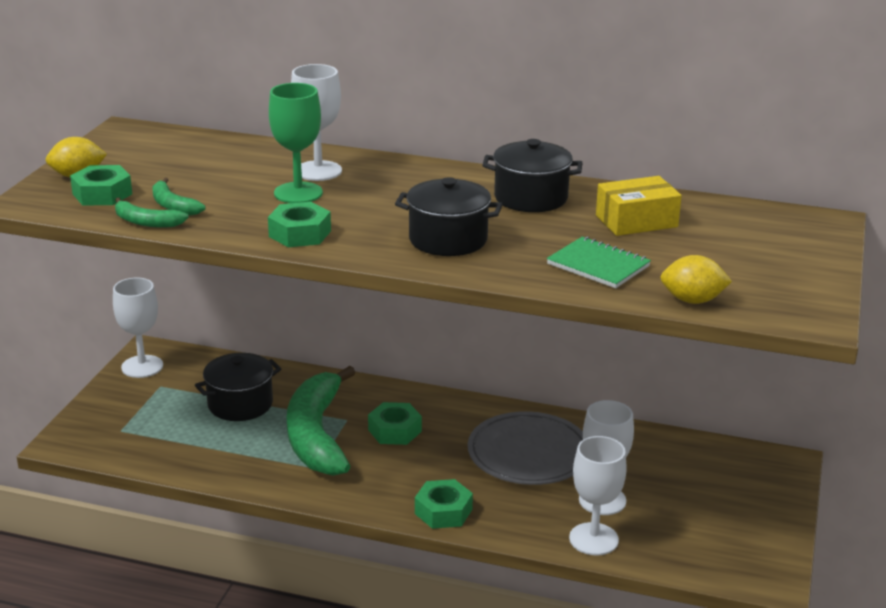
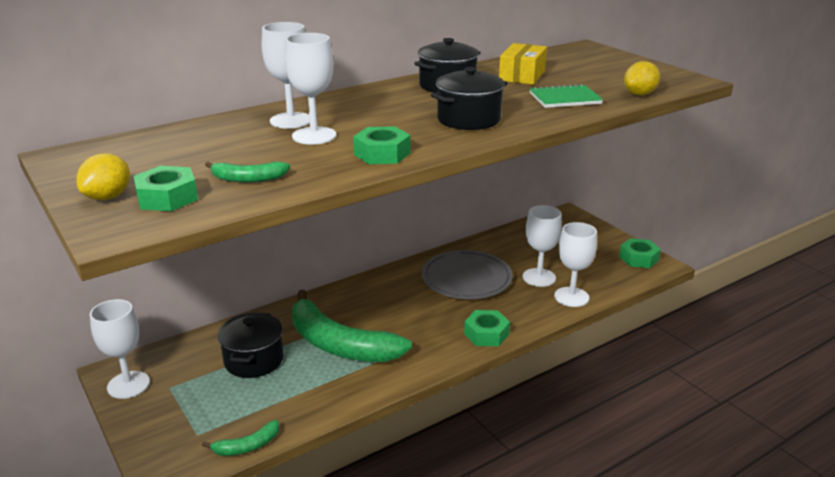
camera: 50 degrees left, 0 degrees up
green banana [115,198,189,228] -> green banana moved to [202,420,279,456]
green goblet [269,83,323,203] -> white goblet [285,33,336,145]
green nut [368,402,422,445] -> green nut moved to [619,238,661,268]

